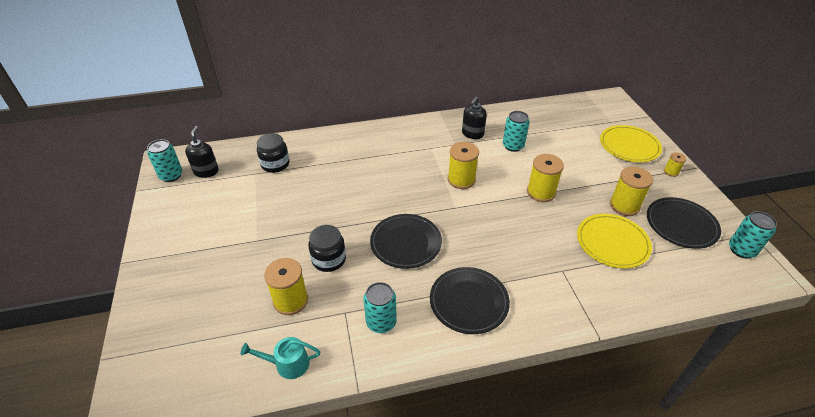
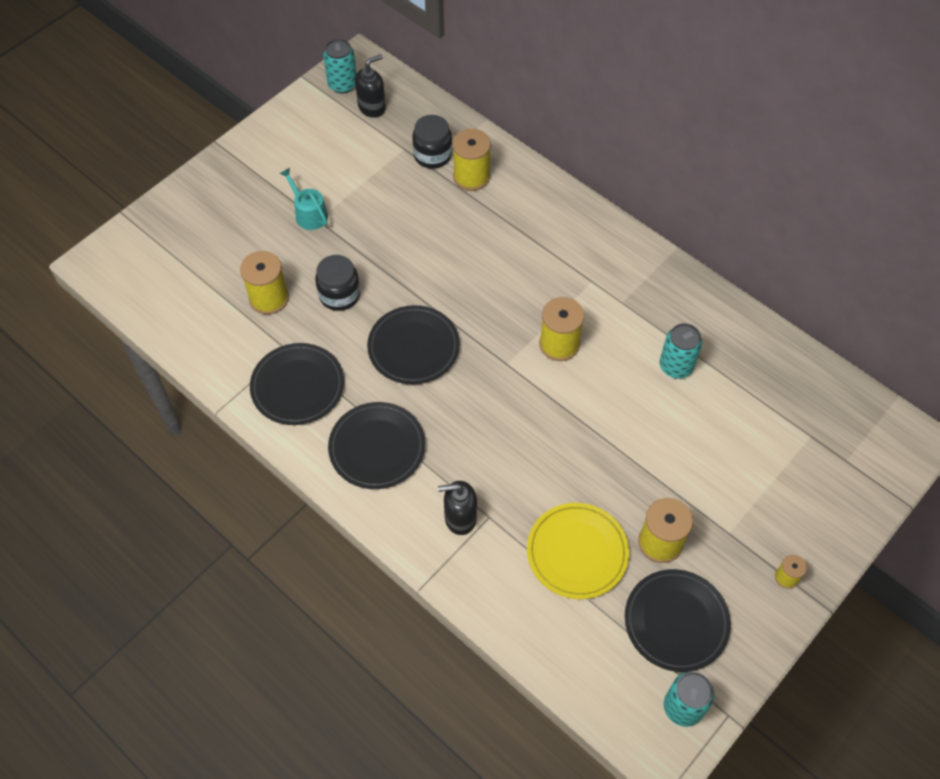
camera: 55 degrees right, 15 degrees up
turquoise watering can [241,337,320,379] -> turquoise watering can moved to [279,168,328,230]
turquoise can [364,282,397,333] -> black plate [250,343,344,425]
black soap dispenser [462,96,487,139] -> black soap dispenser moved to [438,481,477,535]
yellow spool [527,154,564,202] -> yellow spool moved to [453,129,491,191]
yellow plate [600,125,662,162] -> none

